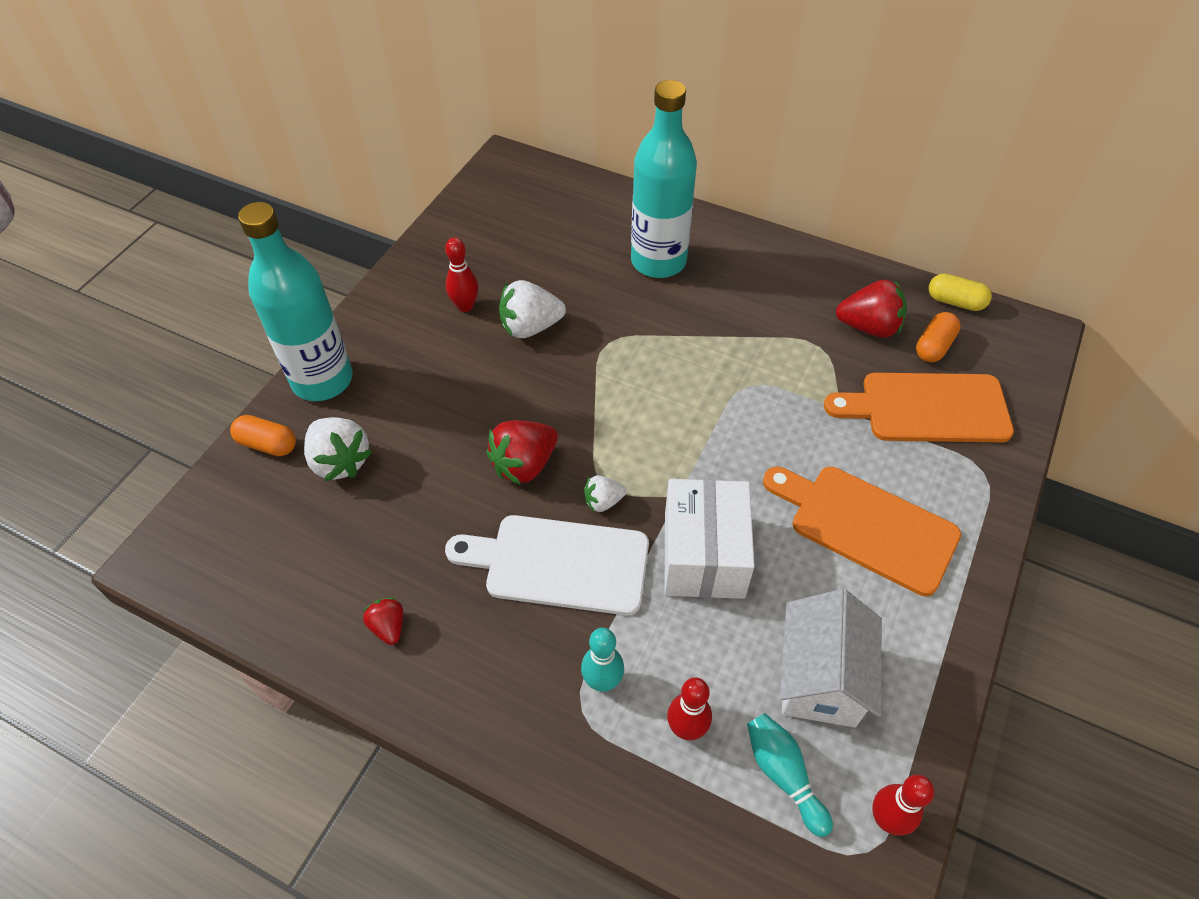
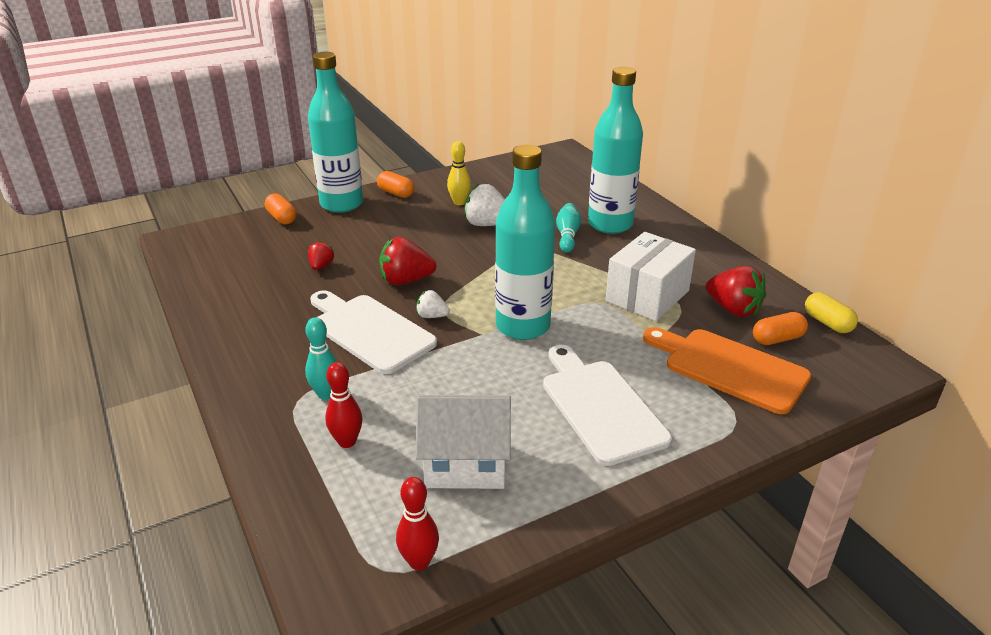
camera: 35 degrees right, 20 degrees down
white strawberry [304,417,372,481] -> none
red strawberry [363,597,403,645] -> red strawberry moved to [308,241,334,270]
red bowling pin [445,237,478,312] -> yellow bowling pin [447,141,471,205]
white box [665,479,755,599] -> white box moved to [606,232,696,321]
turquoise bowling pin [747,713,833,837] -> turquoise bowling pin moved to [556,203,581,253]
orange cutting board [763,467,961,596] -> white cutting board [543,345,672,466]
white house [780,589,882,727] -> white house turned 45 degrees clockwise [416,395,511,489]
none -> orange capsule [377,171,415,198]
none -> turquoise bottle [495,145,555,340]

